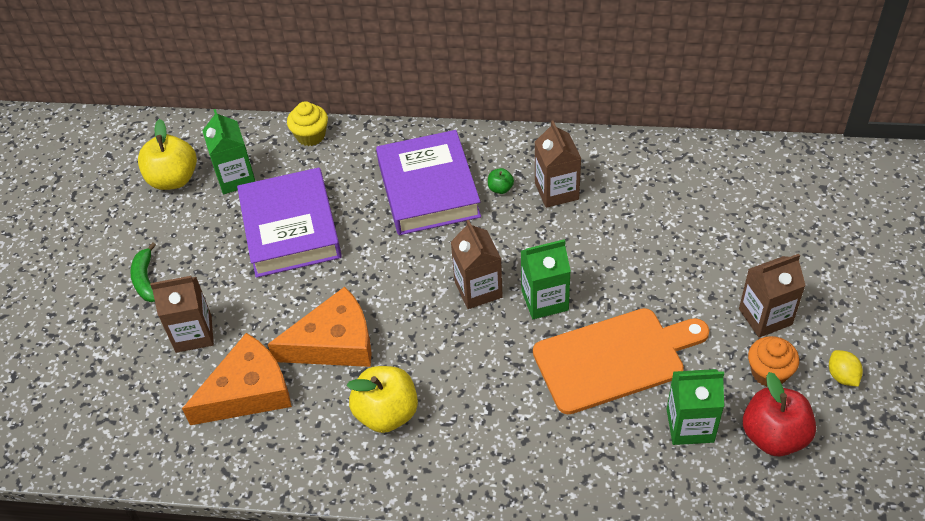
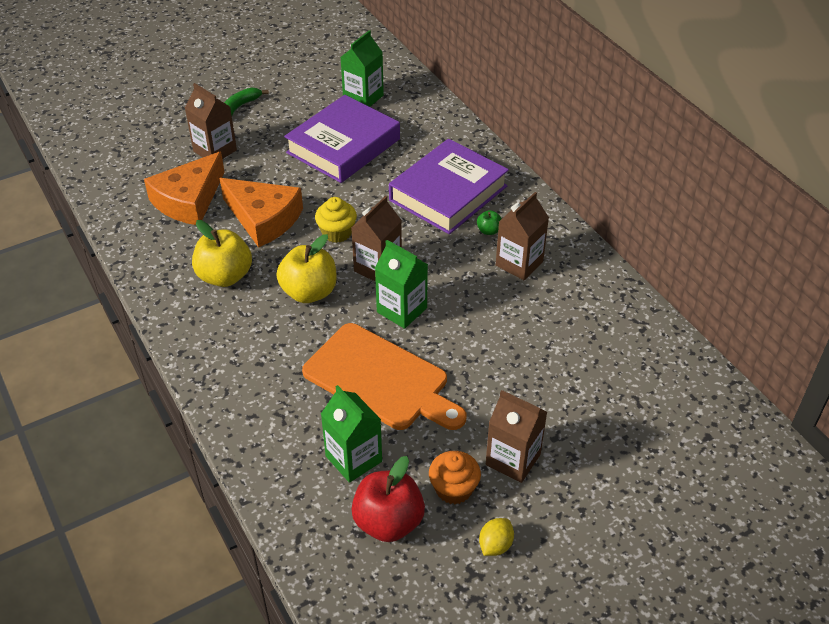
camera: 50 degrees right, 5 degrees down
yellow apple [138,119,197,190] -> yellow apple moved to [276,234,337,303]
orange cheese [182,333,292,425] -> orange cheese turned 105 degrees clockwise [144,152,225,225]
yellow cupcake [287,101,328,146] -> yellow cupcake moved to [315,197,357,243]

